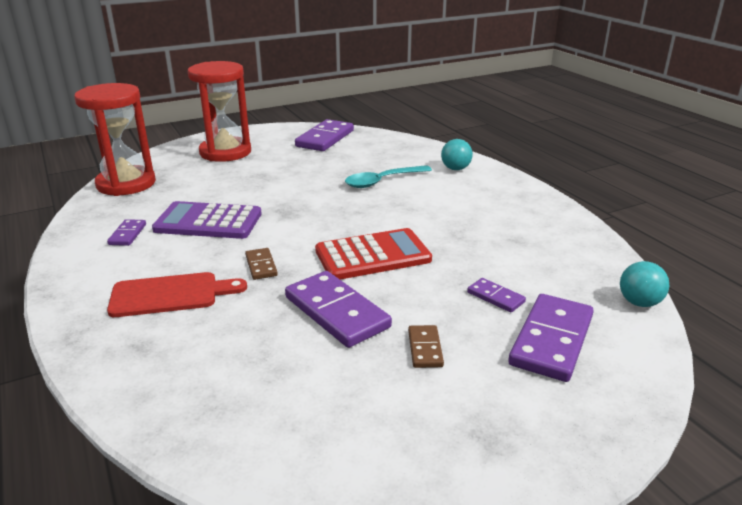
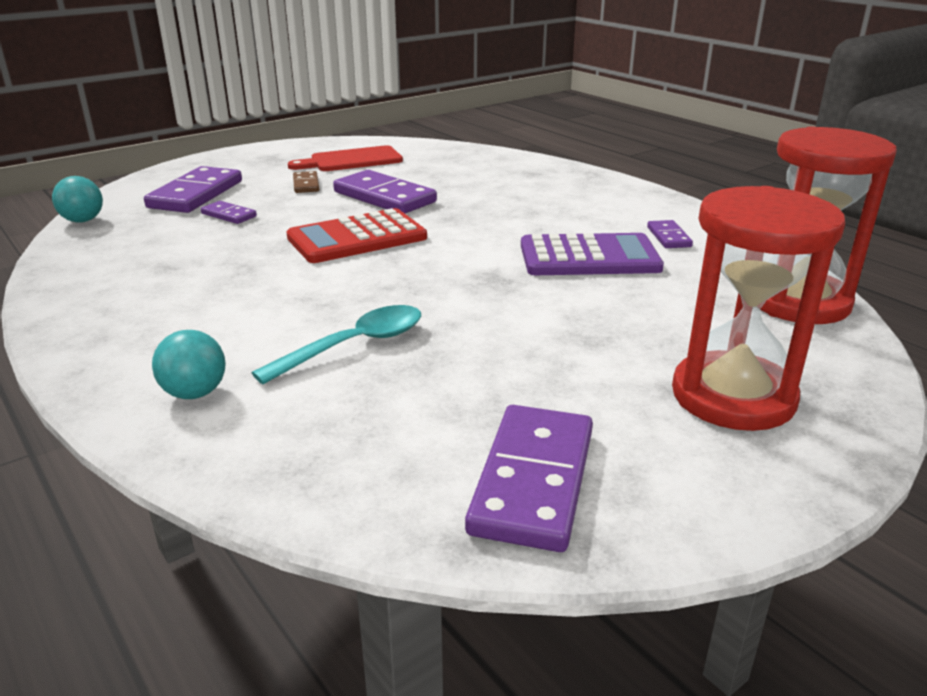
camera: 170 degrees right, 0 degrees up
red cutting board [107,272,247,317] -> red cutting board moved to [288,145,403,171]
brown domino [245,248,278,280] -> none

